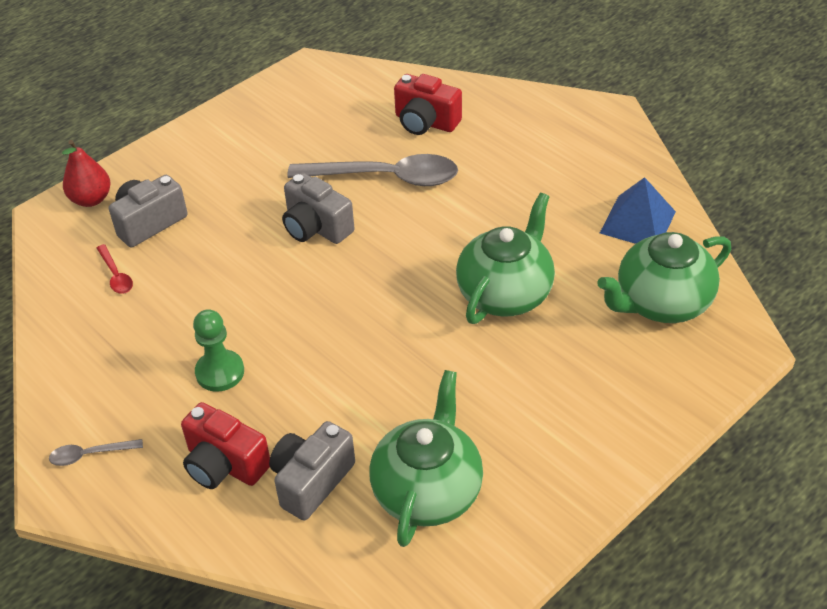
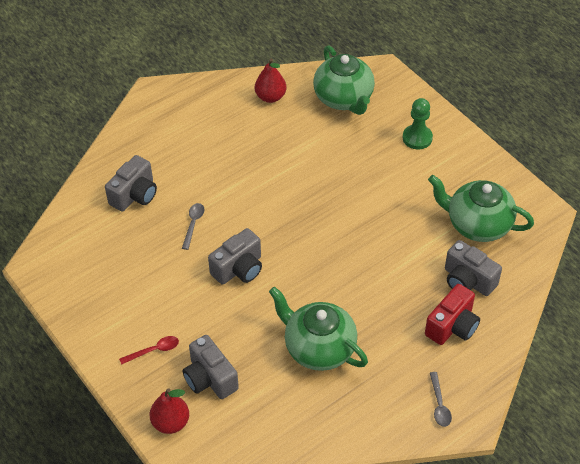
camera: 85 degrees left, 5 degrees up
red spoon [97,244,133,294] -> red spoon moved to [119,336,179,365]
green pawn [193,309,244,392] -> green pawn moved to [403,98,433,149]
grey spoon [287,154,458,186] -> grey spoon [182,203,204,250], size x0.44
red camera [394,74,462,135] -> grey camera [105,155,157,211]
green teapot [456,193,555,324] -> green teapot moved to [269,287,368,371]
blue pyramid [600,177,676,244] -> red pear [255,59,286,103]

